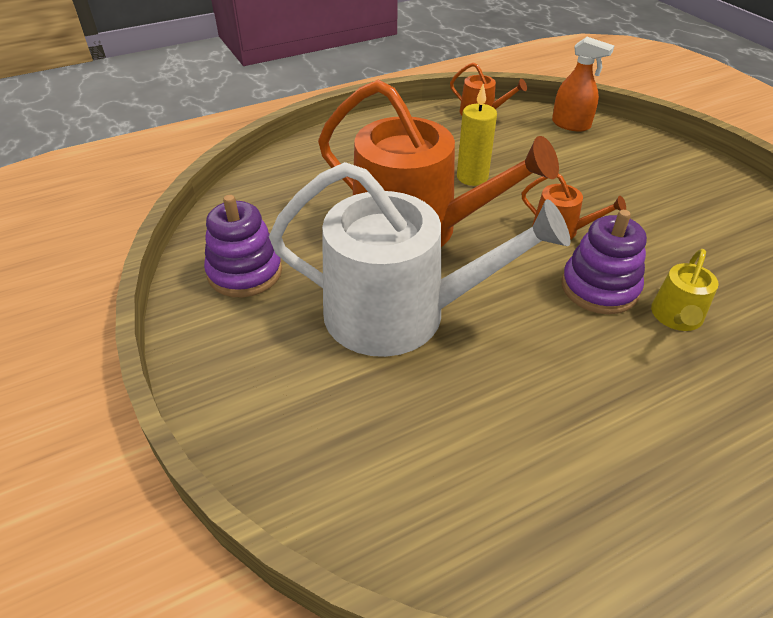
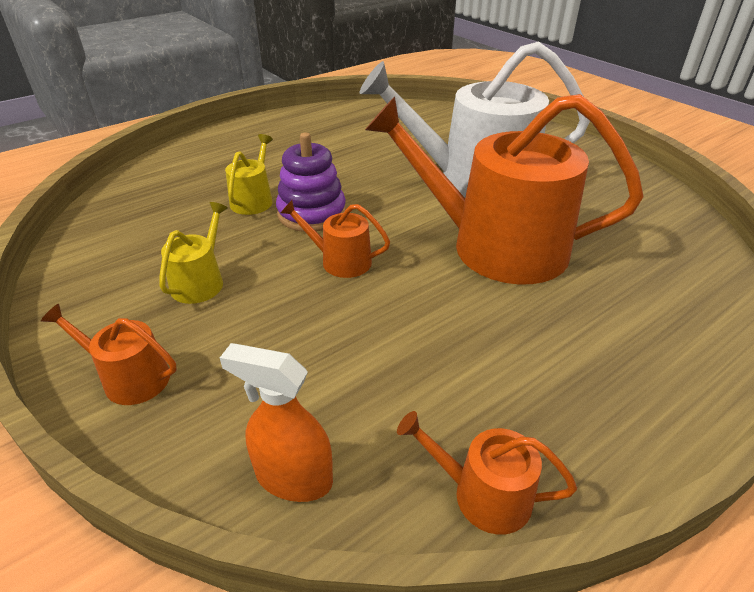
camera: 170 degrees right, 5 degrees down
purple stacking toy [204,195,282,297] -> none
yellow candle [457,84,497,186] -> none
none -> orange watering can [41,304,177,405]
none -> yellow watering can [159,202,228,304]

